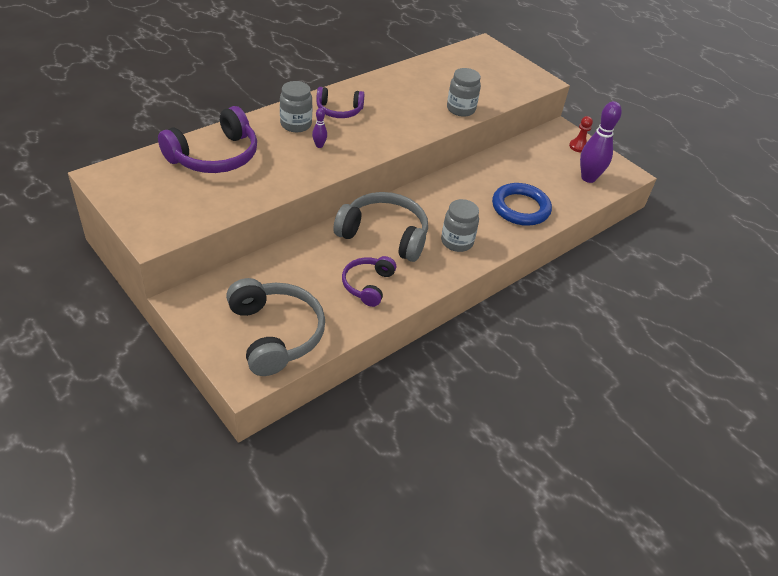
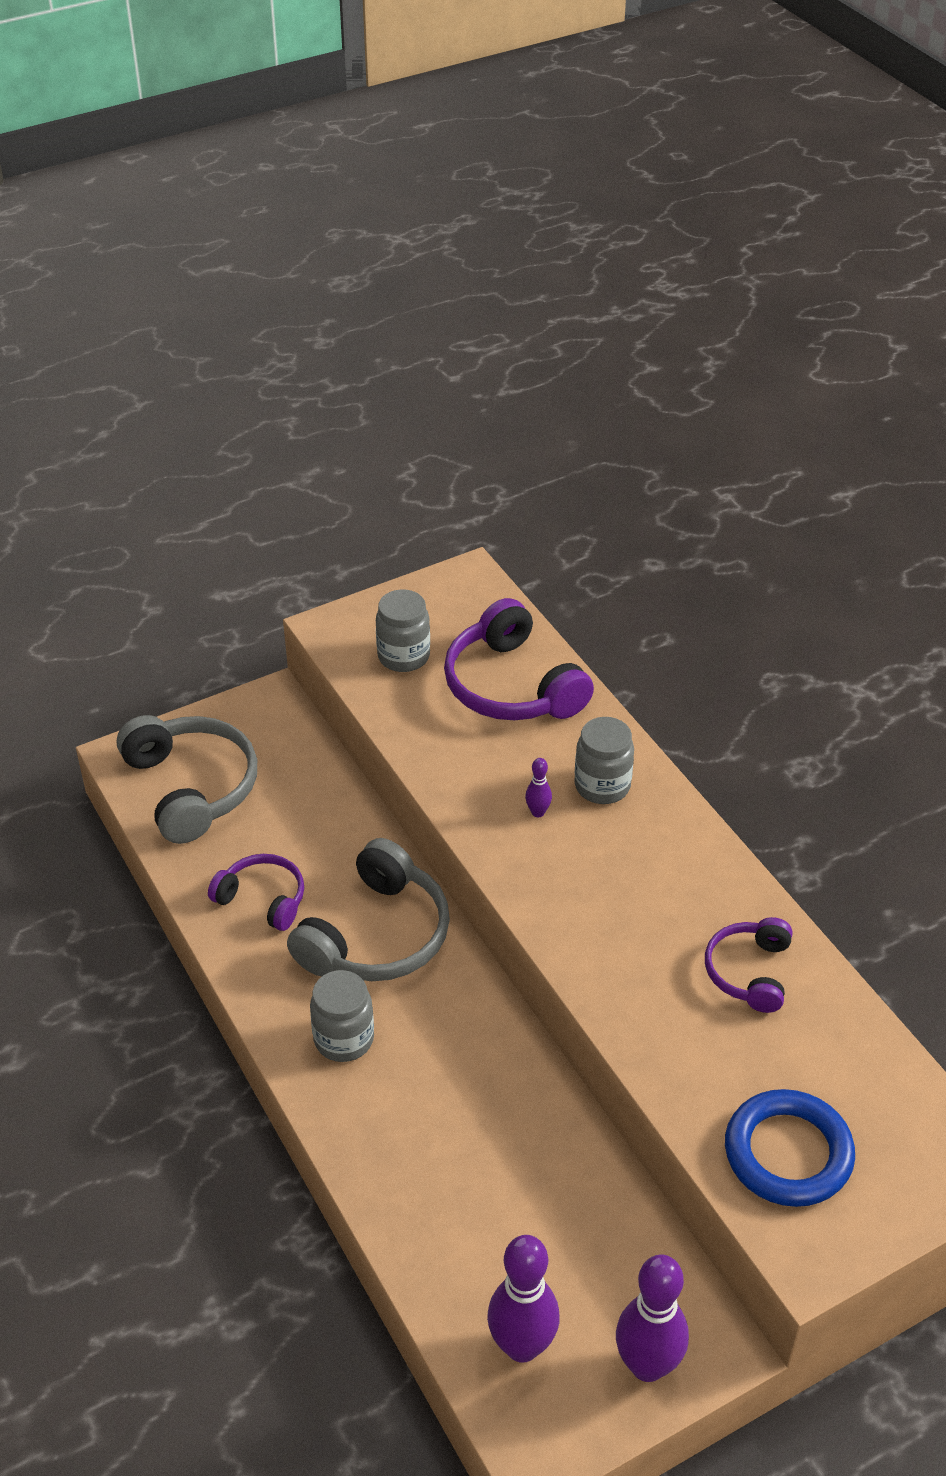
camera: 105 degrees right, 0 degrees up
grey headphones [226,278,325,376] -> grey headphones turned 105 degrees counterclockwise [117,715,257,844]
purple headphones [316,87,365,118] -> purple headphones moved to [705,917,792,1013]
grey jar [447,68,481,117] -> grey jar moved to [376,589,430,672]
blue ring [492,183,552,226] -> blue ring moved to [725,1089,855,1207]
red pawn [569,116,593,153] -> purple bowling pin [616,1254,689,1382]

